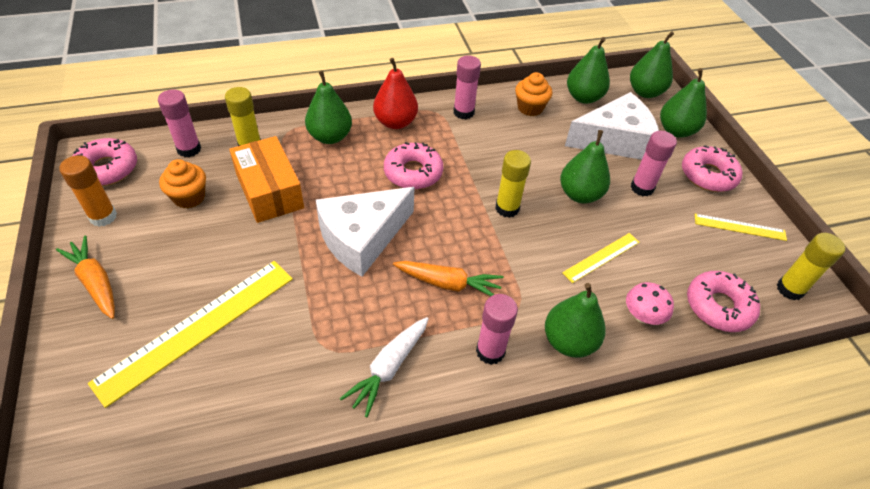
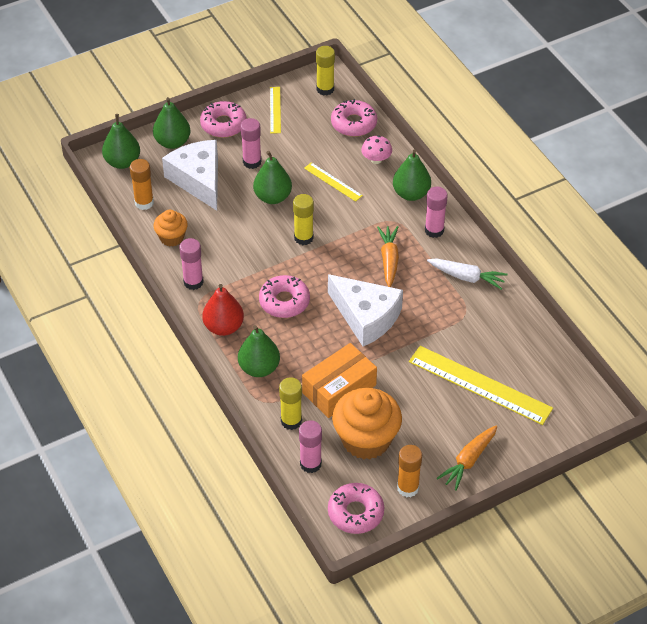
camera: 100 degrees left, 0 degrees up
orange cupcake [159,159,206,208] -> orange cupcake [332,388,402,460], size x1.83
green pear [567,37,610,104] -> orange glue stick [130,159,154,210]

